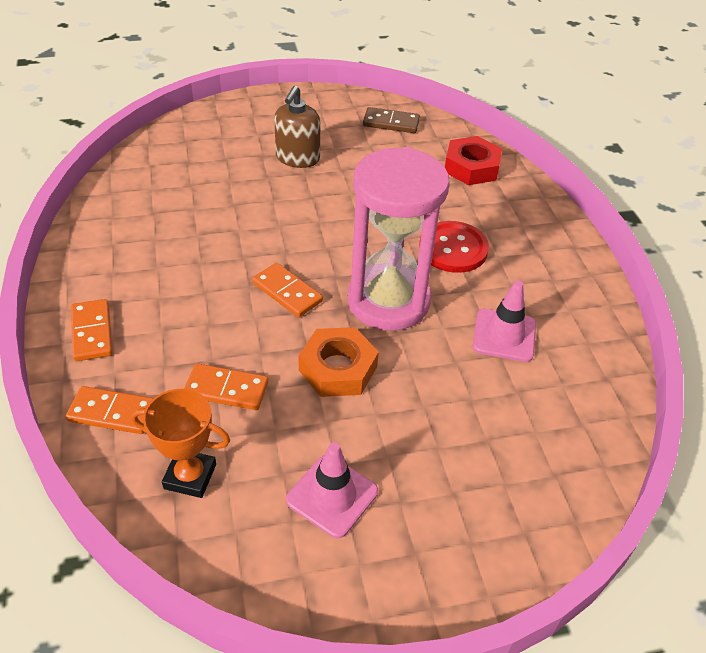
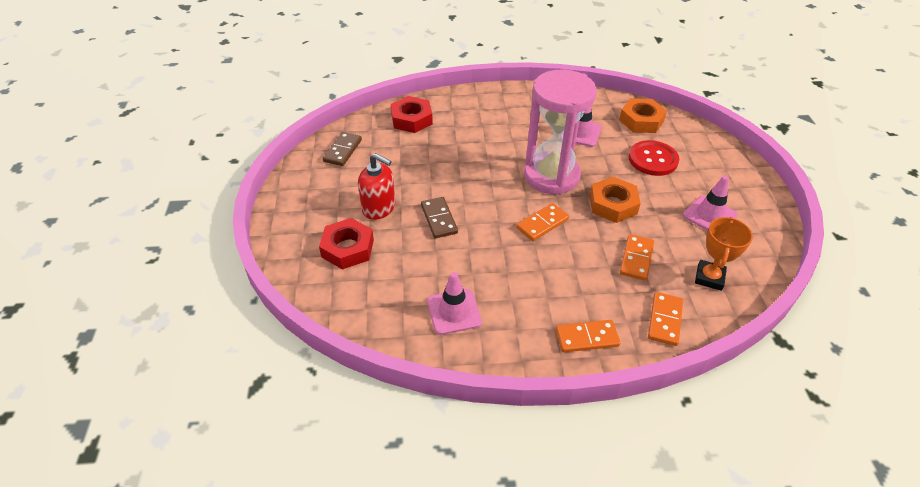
camera: 80 degrees left, 0 degrees up
brown soap dispenser [274,86,320,168] -> red soap dispenser [358,153,395,220]
red button [419,221,489,273] -> red button moved to [629,140,679,176]
none -> red nut [319,218,374,270]
none -> brown domino [421,197,458,238]
none -> pink traffic cone [427,272,482,335]
none -> orange nut [619,98,667,133]

